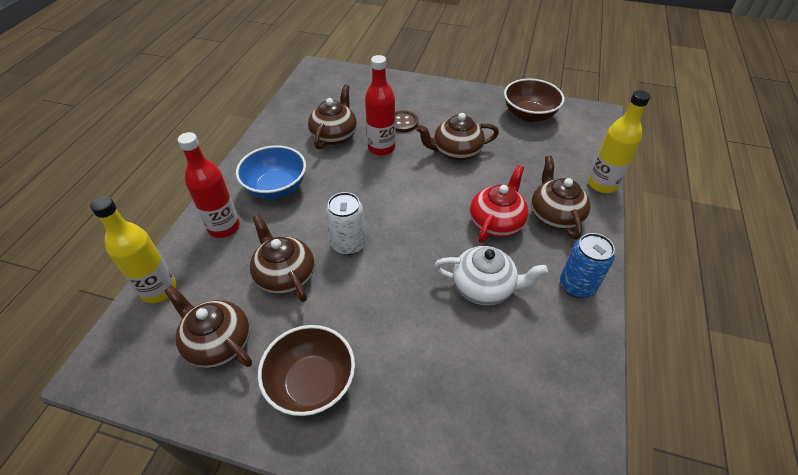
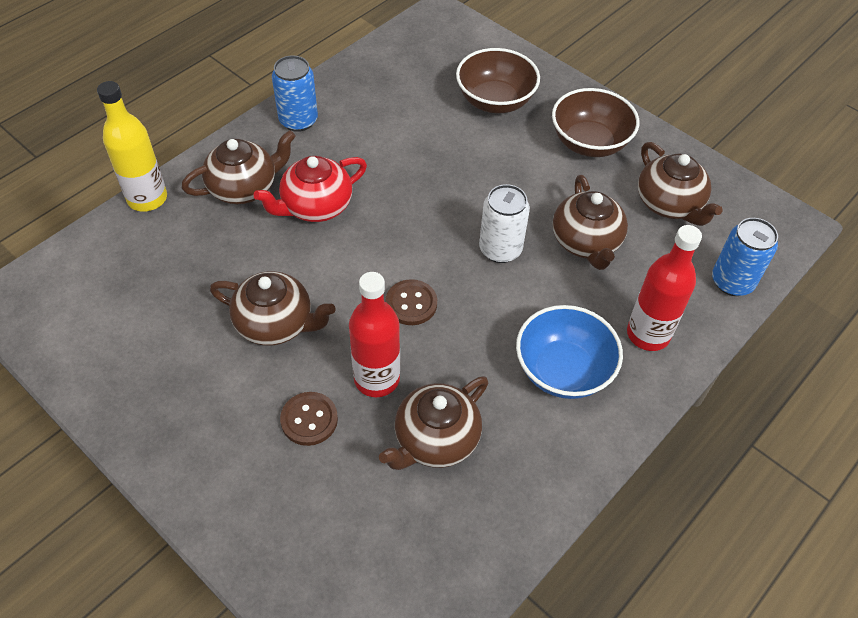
camera: 155 degrees left, 5 degrees up
yellow bottle [90,196,176,303] -> blue can [712,218,778,296]
white teapot [434,246,548,305] -> none
brown bowl [504,78,565,122] -> brown bowl moved to [456,48,540,113]
brown teapot [531,156,591,240] -> brown teapot turned 135 degrees counterclockwise [181,130,296,204]
none -> brown button [386,279,437,325]

